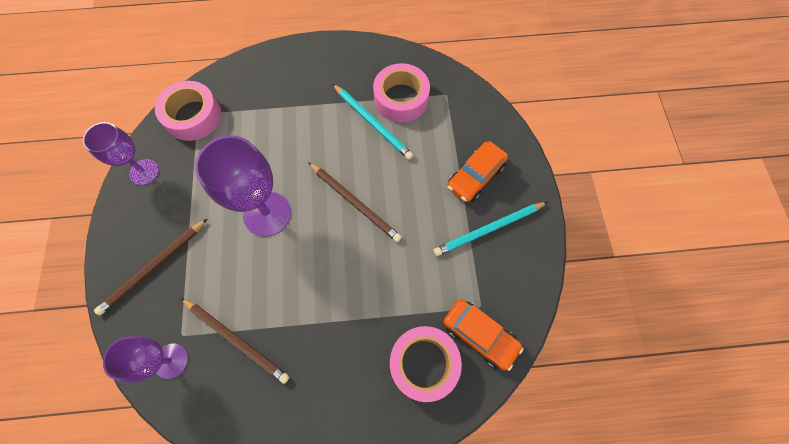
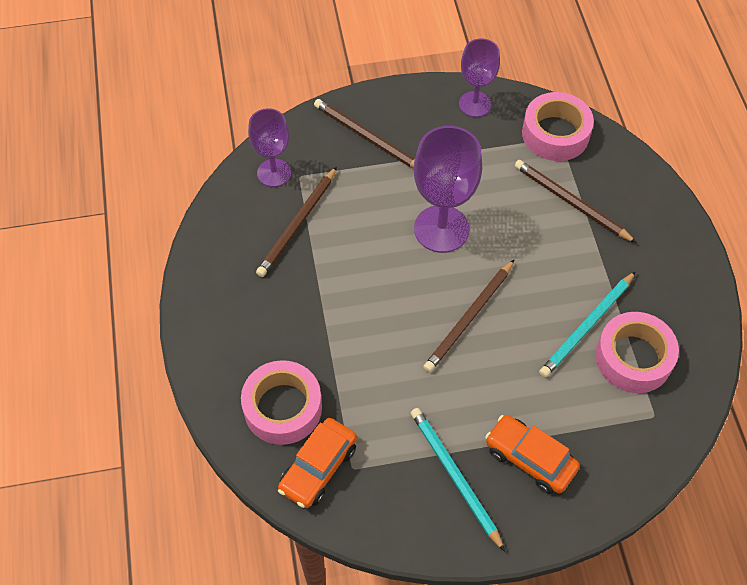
camera: 85 degrees right, 10 degrees down
none -> brown pencil [515,160,637,243]

